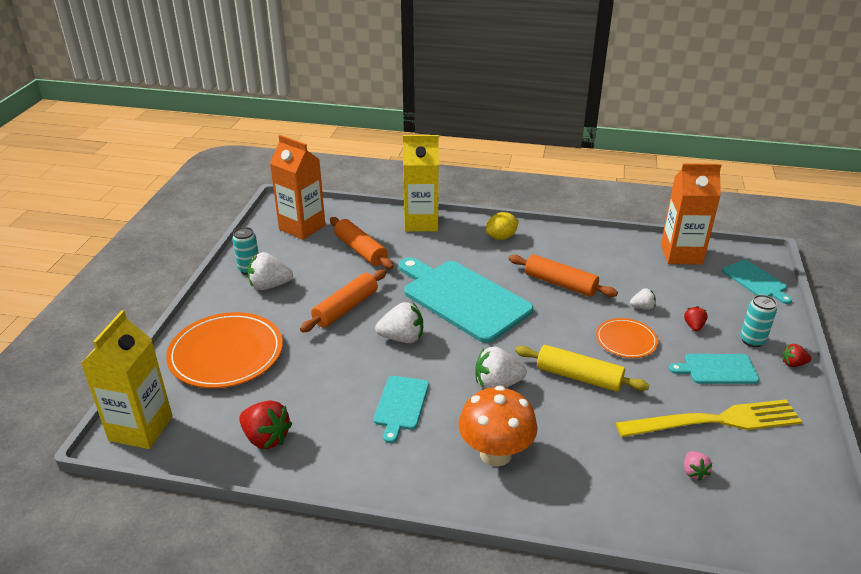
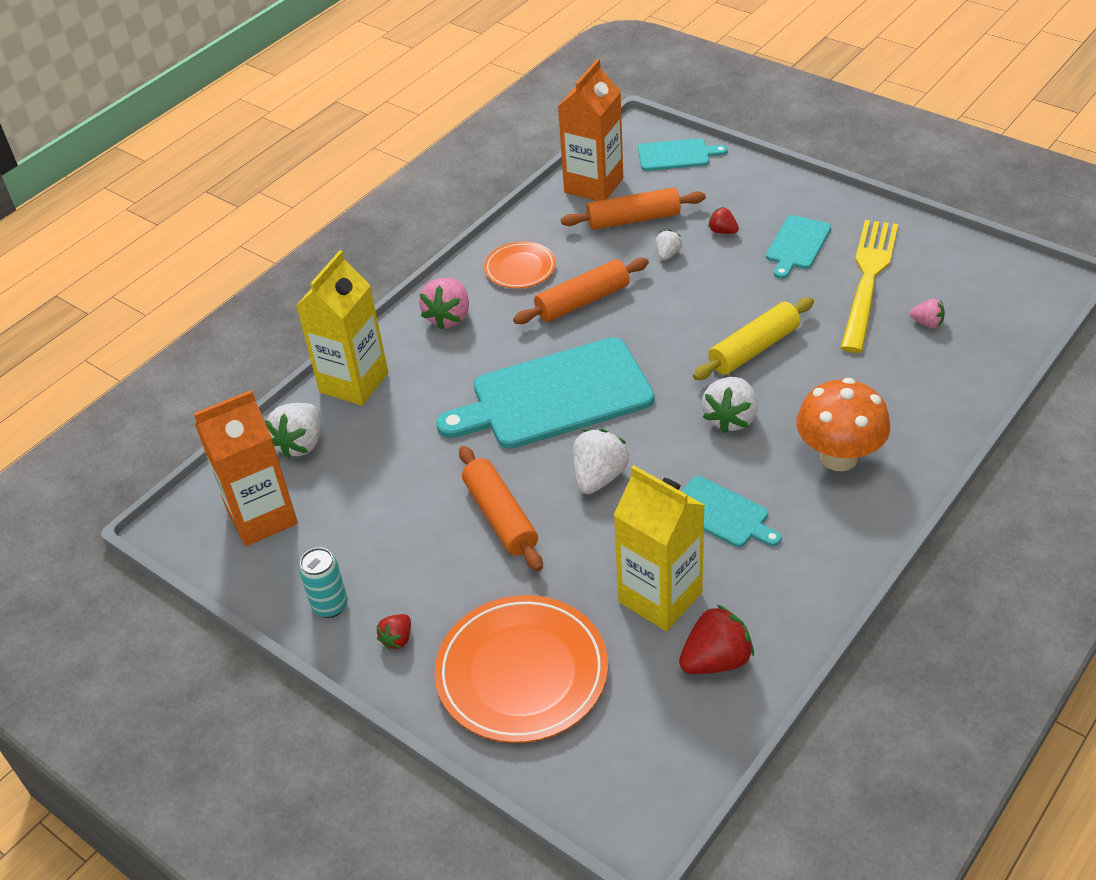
camera: 60 degrees left, 10 degrees up
yellow carton [81,310,173,449] -> yellow carton moved to [613,465,705,631]
white strawberry [248,252,293,290] -> white strawberry moved to [265,403,320,459]
orange rolling pin [330,217,394,269] -> orange rolling pin moved to [561,188,706,230]
yellow lemon [486,212,519,240] -> pink strawberry [419,278,469,330]
orange plate [596,318,658,358] -> orange plate moved to [484,241,556,288]
turquoise can [740,295,777,347] -> none
red strawberry [782,344,811,367] -> red strawberry moved to [377,614,411,650]

